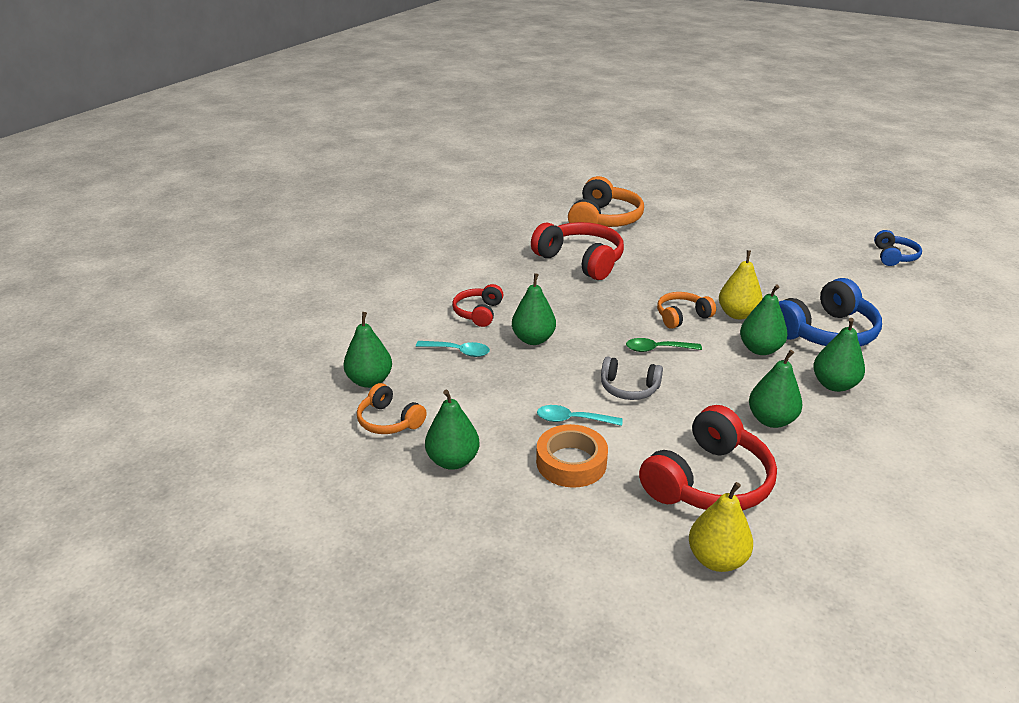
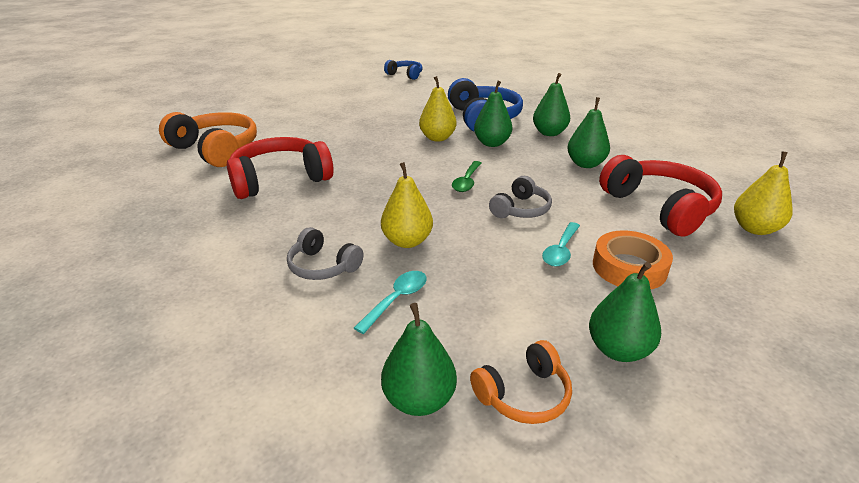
camera: 70 degrees left, 0 degrees up
red headphones [452,284,503,327] -> grey headphones [287,227,363,280]
green pear [512,273,556,345] -> yellow pear [381,162,433,248]
orange headphones [657,292,716,329] -> none

